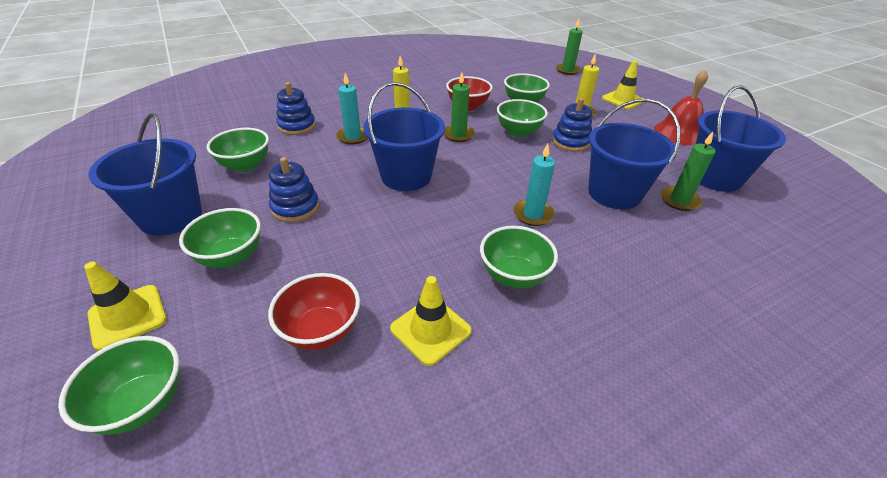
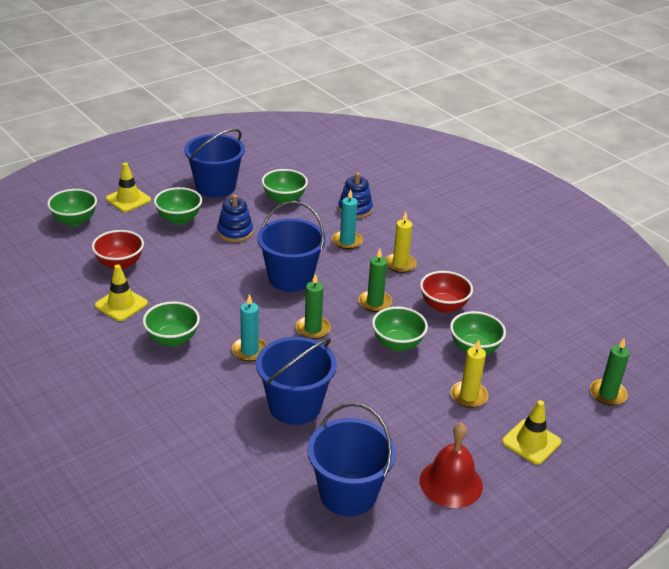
camera: 80 degrees right, 5 degrees down
blue stacking toy [552,98,592,152] -> none
green candle [661,132,716,211] -> green candle moved to [296,273,331,339]

